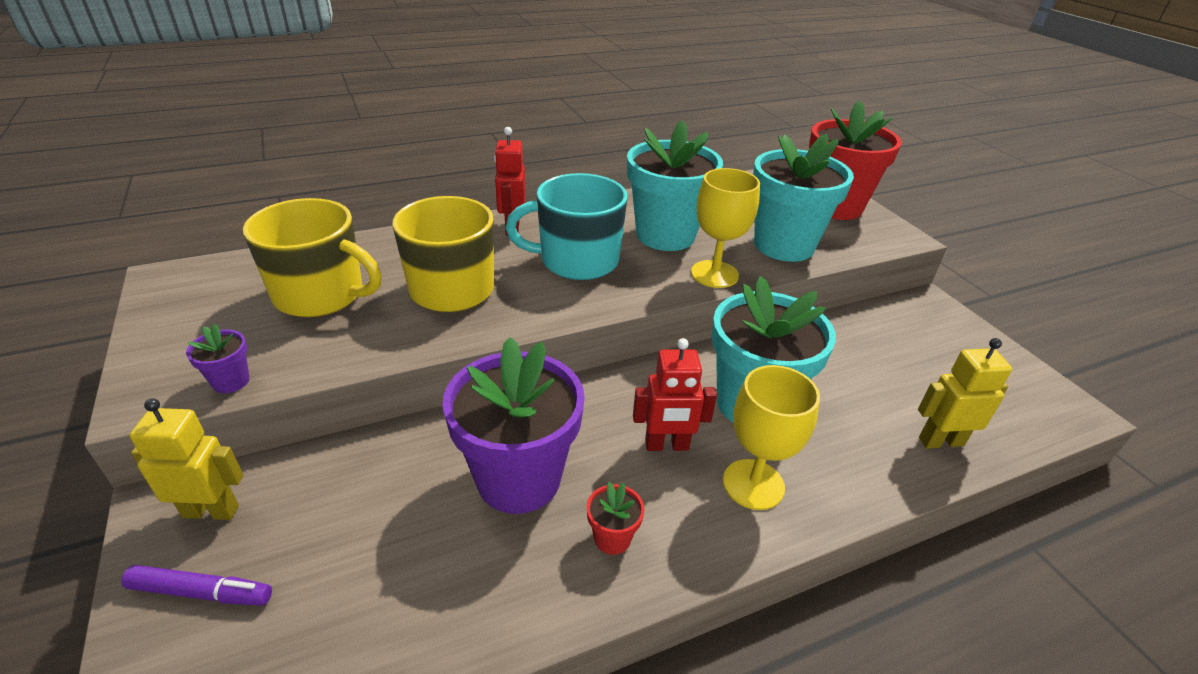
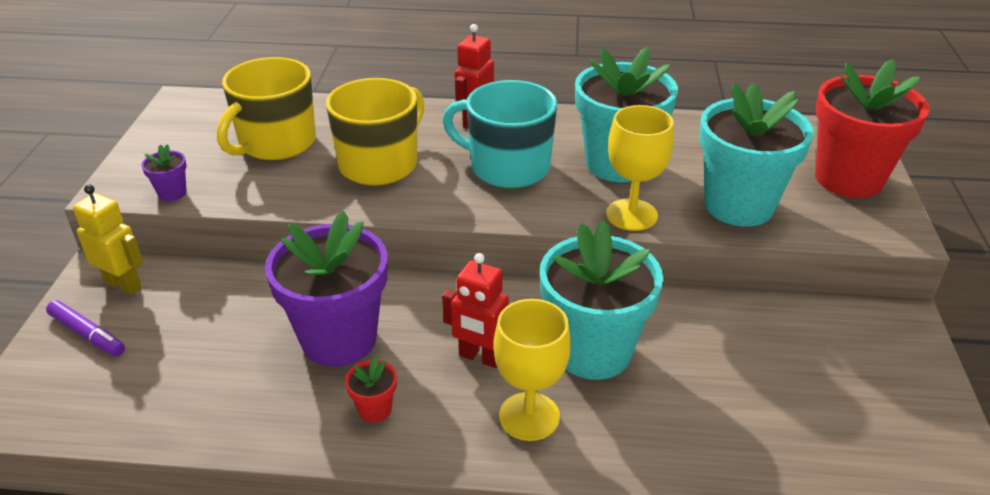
camera: 30 degrees right, 0 degrees up
yellow mug [243,198,381,317] -> yellow mug turned 75 degrees clockwise [217,57,316,160]
yellow robot [918,338,1012,449] -> none

